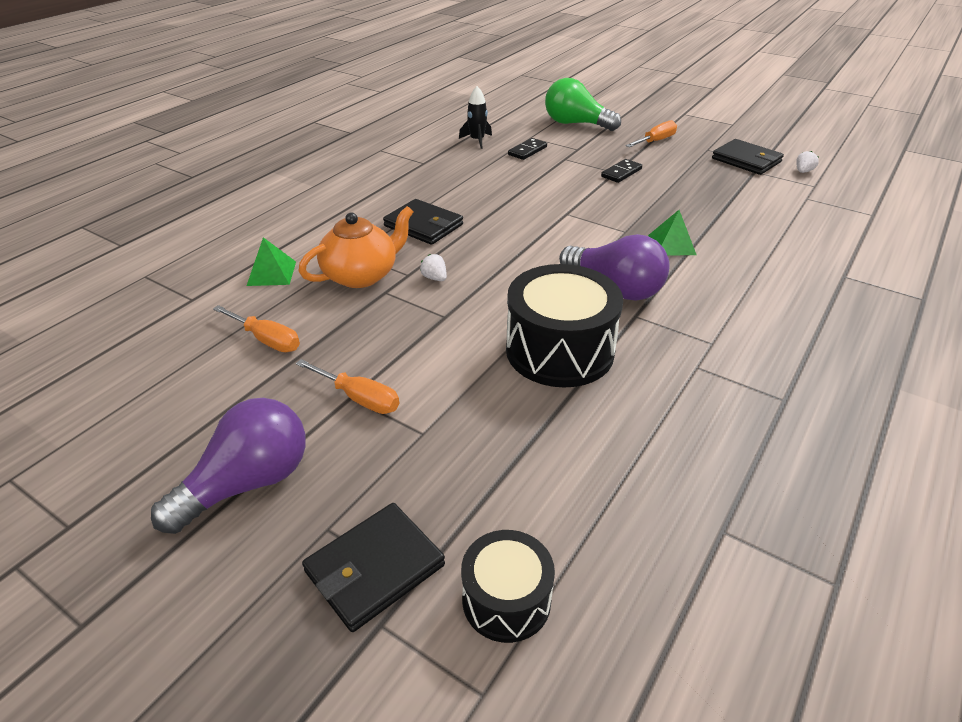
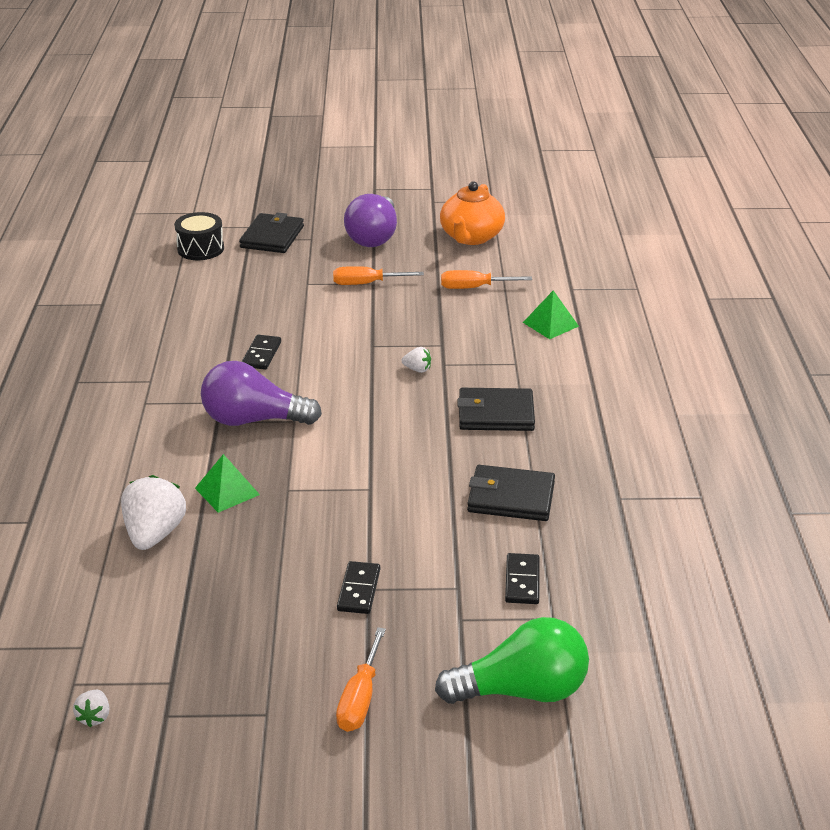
camera: 145 degrees right, 5 degrees down
orange teapot [299,206,413,288] -> orange teapot moved to [440,181,505,245]
black rocket [459,86,492,149] -> none
black drum [506,264,623,388] -> black domino [242,335,281,370]
black wallet [712,139,784,175] -> black wallet moved to [467,465,555,521]
none -> white strawberry [121,475,186,550]

